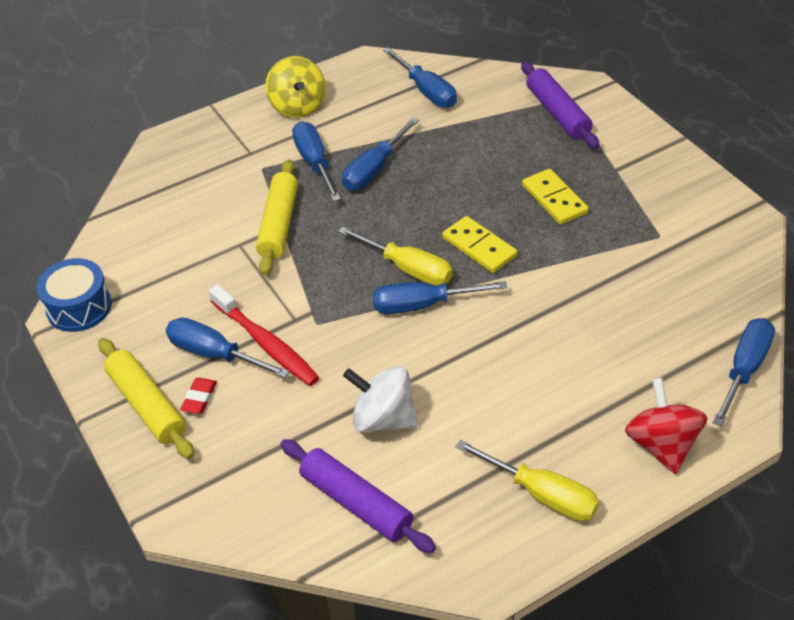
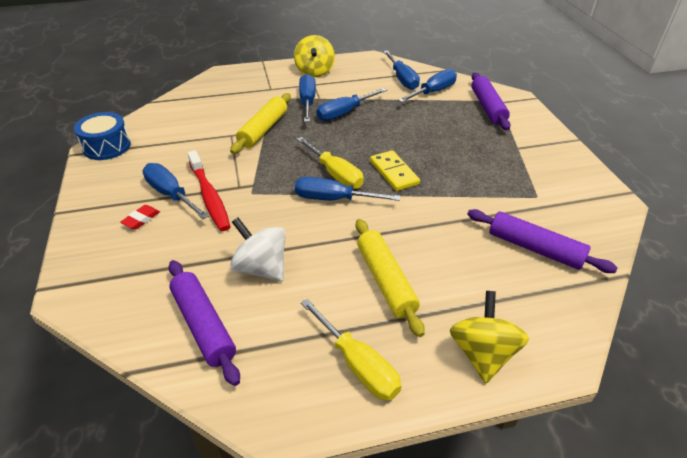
camera: 15 degrees right, 5 degrees down
yellow rolling pin [98,338,194,459] -> yellow rolling pin moved to [356,219,425,337]
yellow domino [522,169,589,225] -> none
red spinning top [625,378,707,474] -> yellow spinning top [450,291,529,383]
blue screwdriver [713,318,775,427] -> blue screwdriver moved to [398,69,457,102]
none -> purple rolling pin [467,209,618,273]

